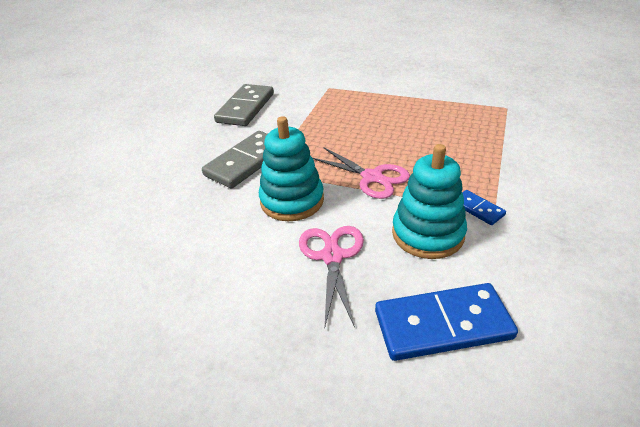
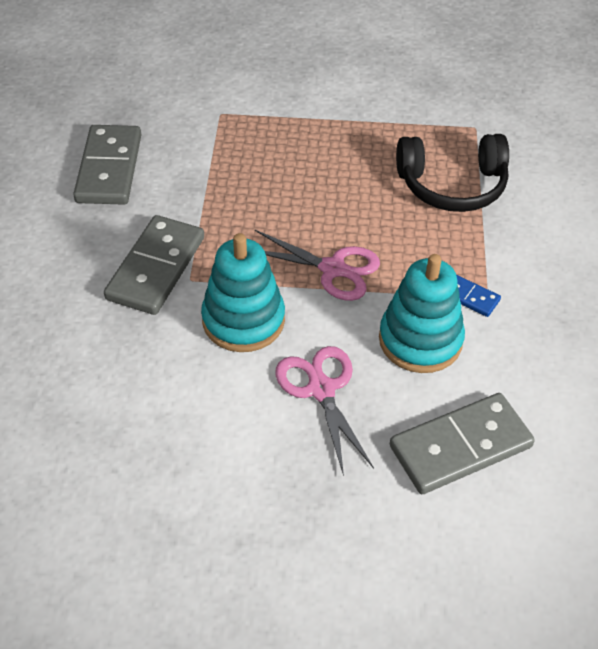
camera: 20 degrees left, 10 degrees up
blue domino [375,283,518,361] -> grey domino [390,393,535,494]
none -> black headphones [396,134,509,212]

